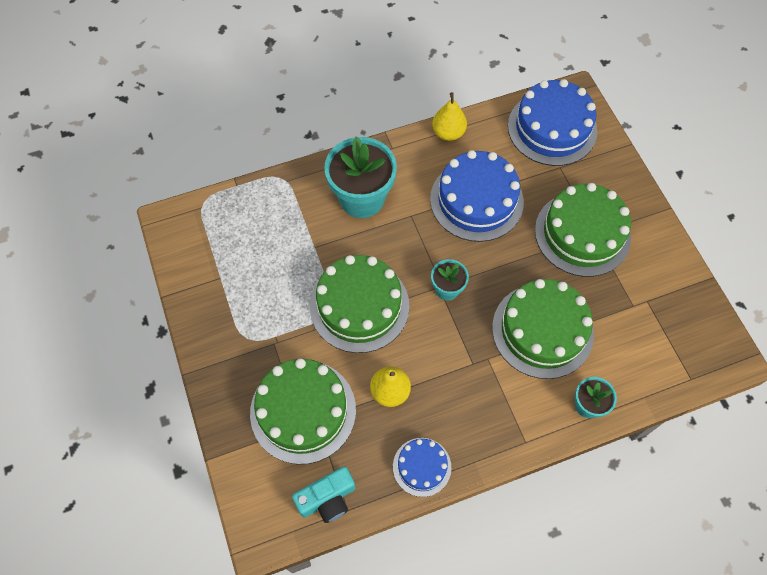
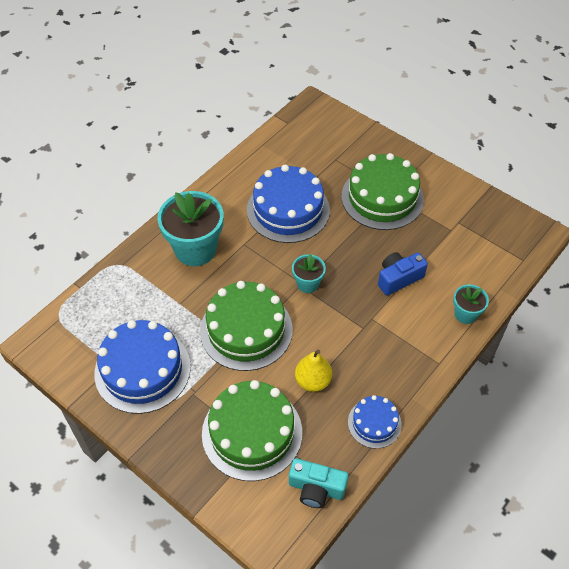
camera: 30 degrees left, 10 degrees down
turquoise camera [292,466,355,523] -> turquoise camera turned 75 degrees clockwise [289,458,348,508]
yellow pear [432,92,467,141] -> none
green cake [492,279,594,379] -> blue camera [378,252,428,296]
blue cake [508,79,597,166] -> blue cake moved to [94,320,191,414]

